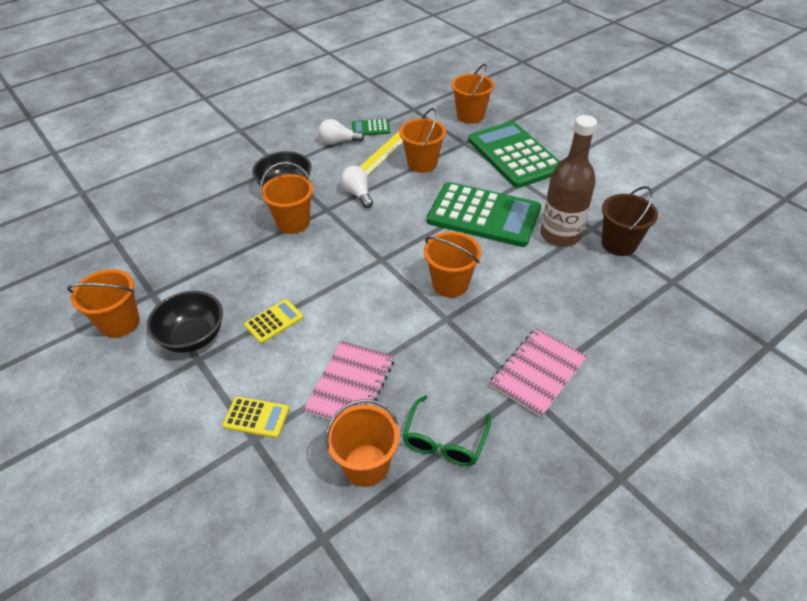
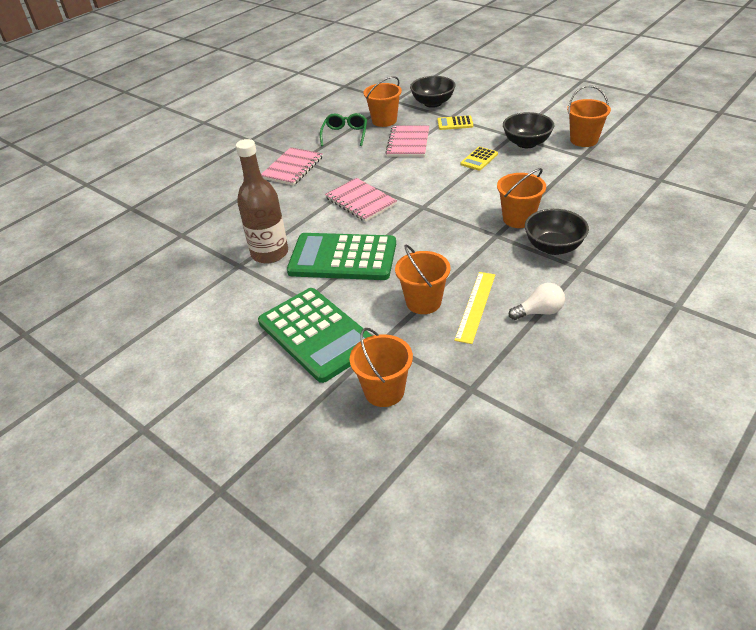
camera: 170 degrees right, 5 degrees down
white light bulb [340,166,373,208] -> none
green calculator [352,119,390,135] -> none
orange bucket [424,232,481,297] -> pink notebook [325,178,397,222]
brown bucket [602,186,658,256] -> none
none -> black bowl [410,76,455,108]

